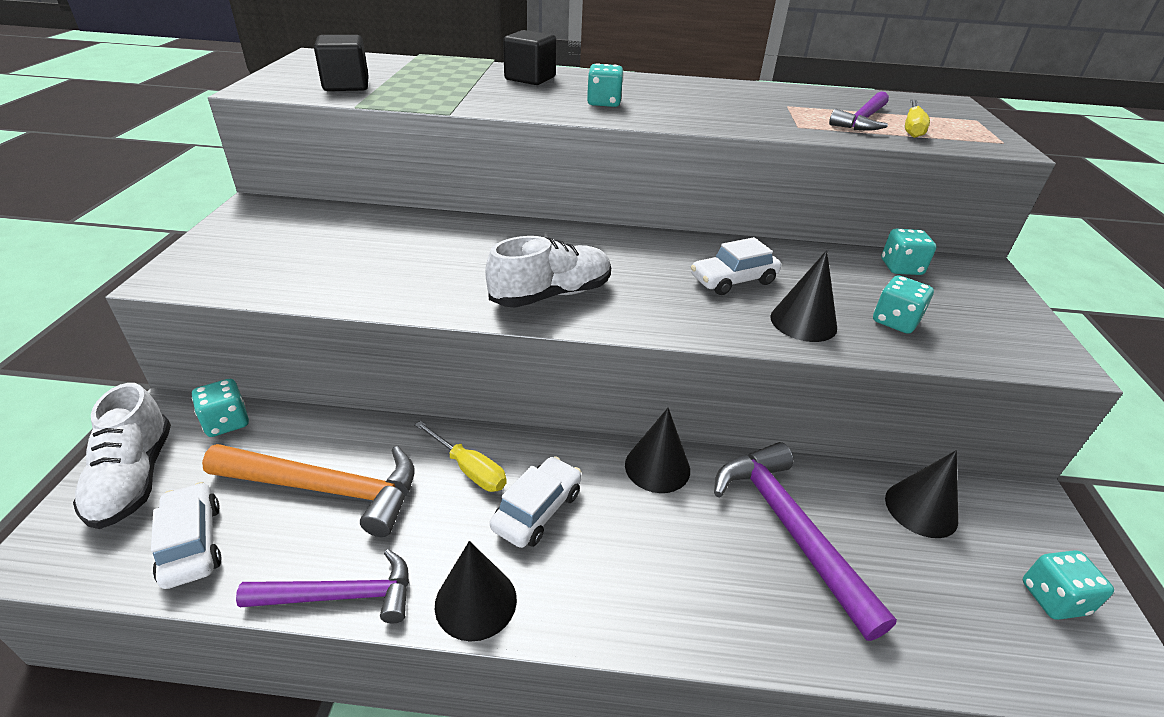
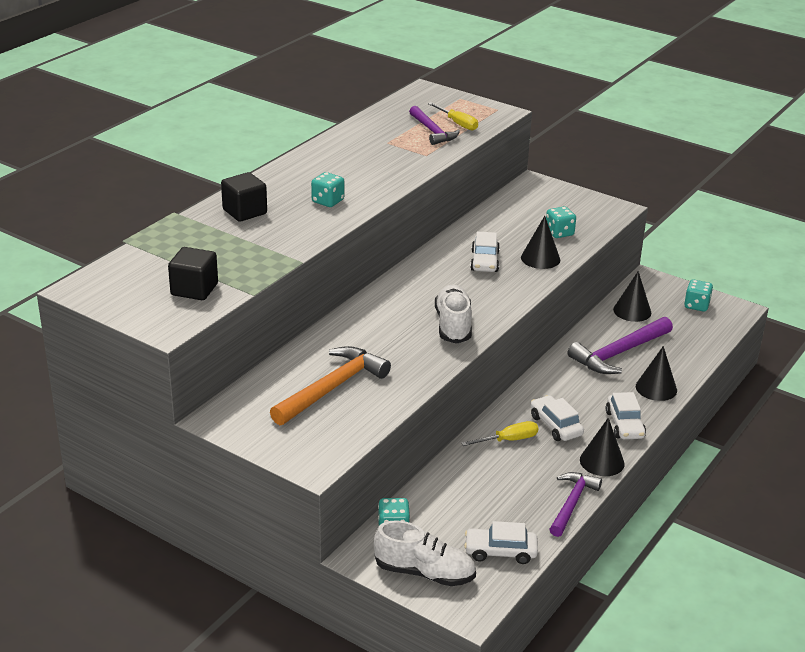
camera: 60 degrees left, 5 degrees down
orange hammer [202,444,414,537] -> orange hammer moved to [270,346,391,425]
black cone [625,408,690,493] -> black cone moved to [636,346,677,401]
purple hammer [714,442,897,641] -> purple hammer turned 45 degrees counterclockwise [568,317,673,374]
turquoise dice [881,229,937,275] -> none
none -> white car [606,392,646,439]

